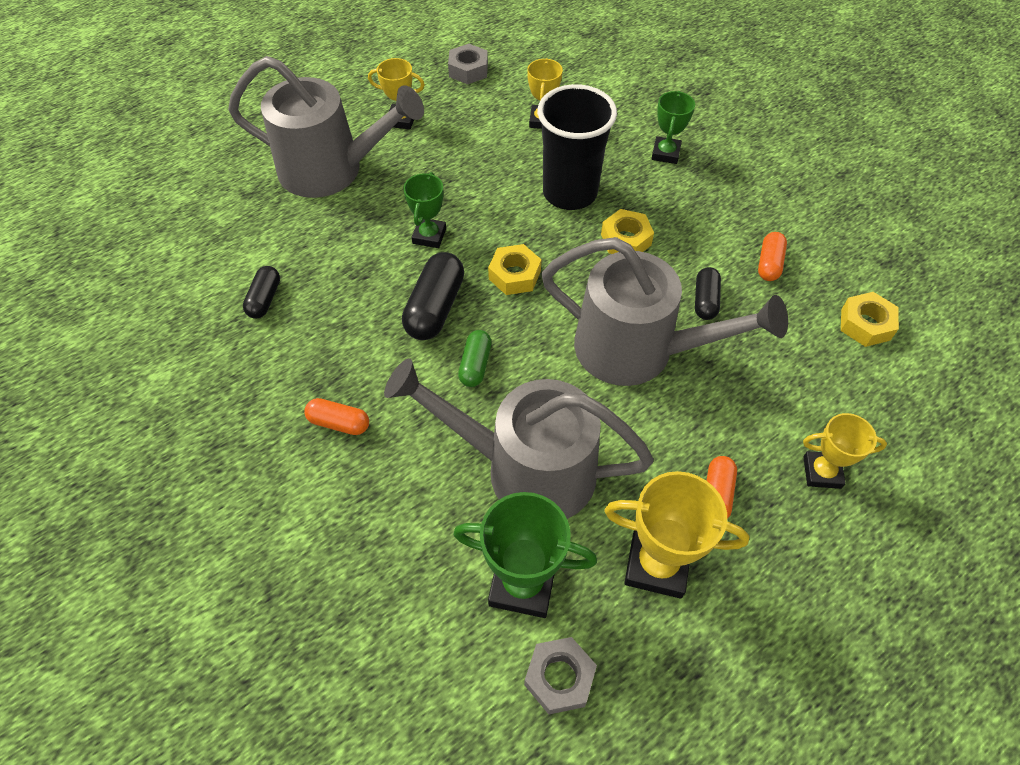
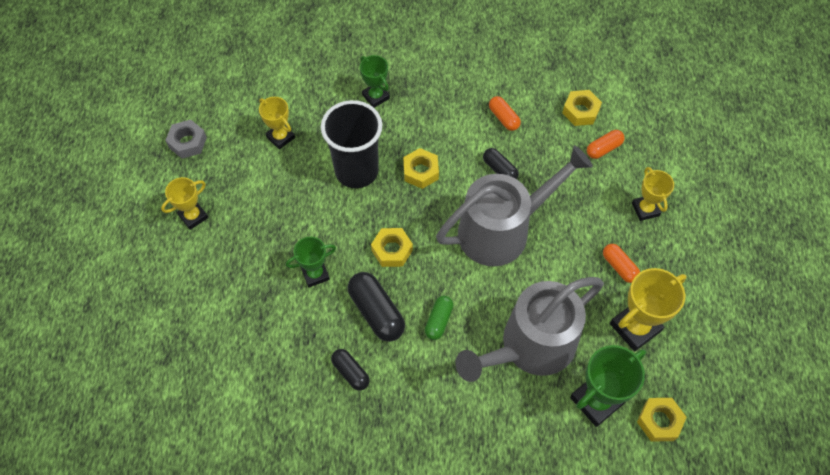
camera: 50 degrees left, 5 degrees up
grey watering can [228,56,424,198] -> none
black capsule [243,266,280,319] -> black capsule moved to [331,349,370,390]
orange capsule [305,398,369,435] -> orange capsule moved to [587,130,625,159]
green trophy [403,172,446,248] -> green trophy turned 75 degrees counterclockwise [286,237,336,287]
green capsule [458,330,492,387] -> green capsule turned 60 degrees clockwise [425,296,454,340]
grey nut [524,637,597,714] -> yellow nut [637,398,687,442]
yellow trophy [803,413,887,489] -> yellow trophy turned 60 degrees counterclockwise [632,167,674,221]

